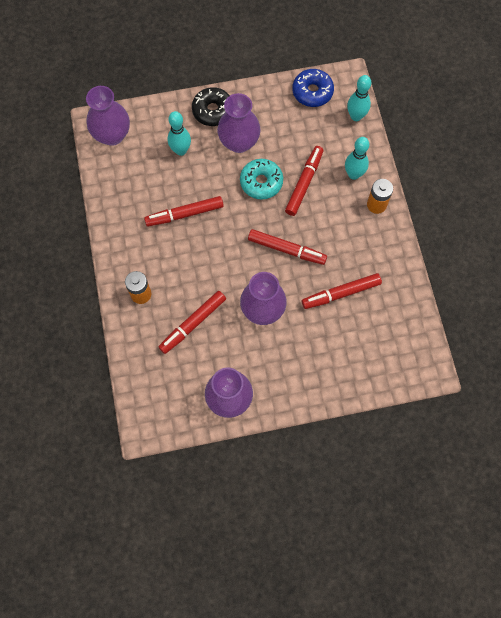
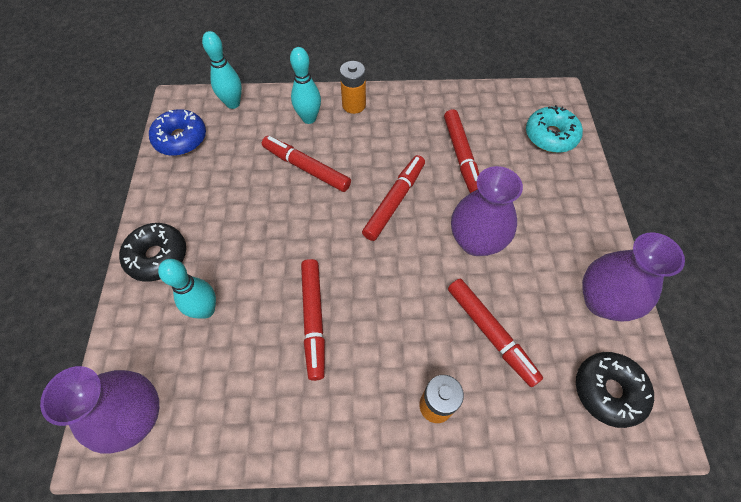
camera: 80 degrees left, 10 degrees down
purple vase [217,93,261,153] -> none
turquoise donut [240,159,283,199] -> turquoise donut moved to [526,105,583,153]
none -> black donut [576,352,654,428]

